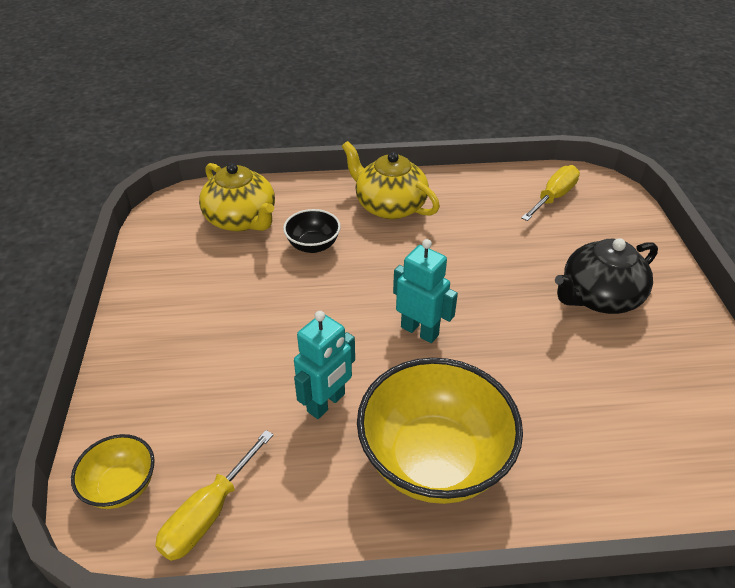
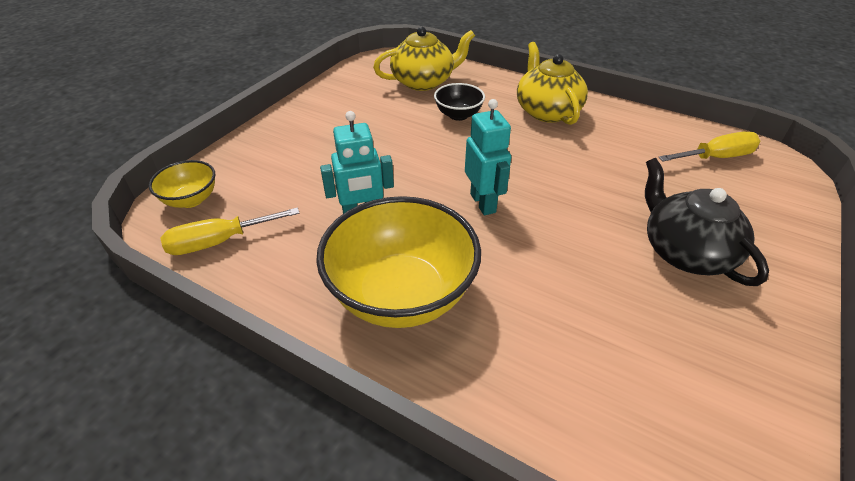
camera: 35 degrees right, 0 degrees up
yellow teapot [199,163,275,232] -> yellow teapot turned 105 degrees counterclockwise [373,27,475,91]
black teapot [555,238,658,314] -> black teapot turned 60 degrees clockwise [645,158,769,286]

